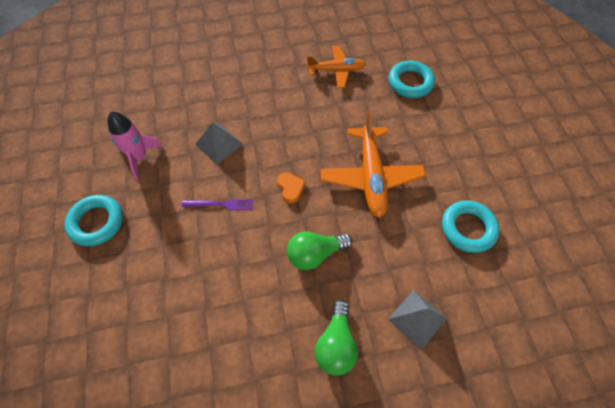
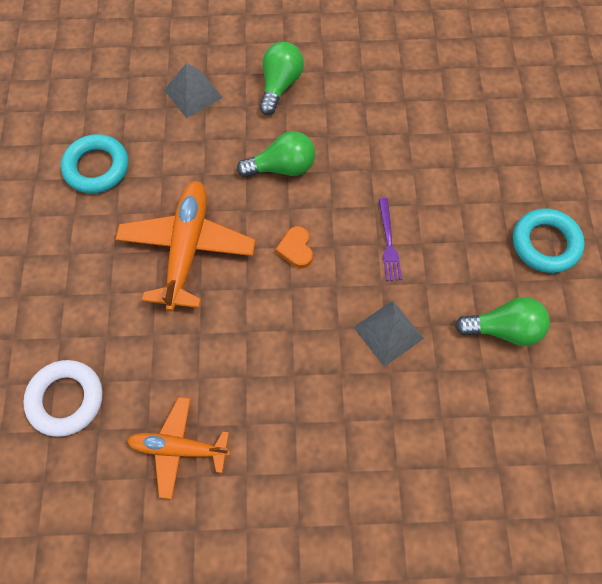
camera: 170 degrees left, 5 degrees up
pink rocket [108,112,163,180] -> green light bulb [455,297,550,346]
purple fork [182,199,254,210] -> purple fork turned 105 degrees counterclockwise [379,198,402,281]
turquoise ring [389,61,435,98] -> white ring [23,360,103,437]

